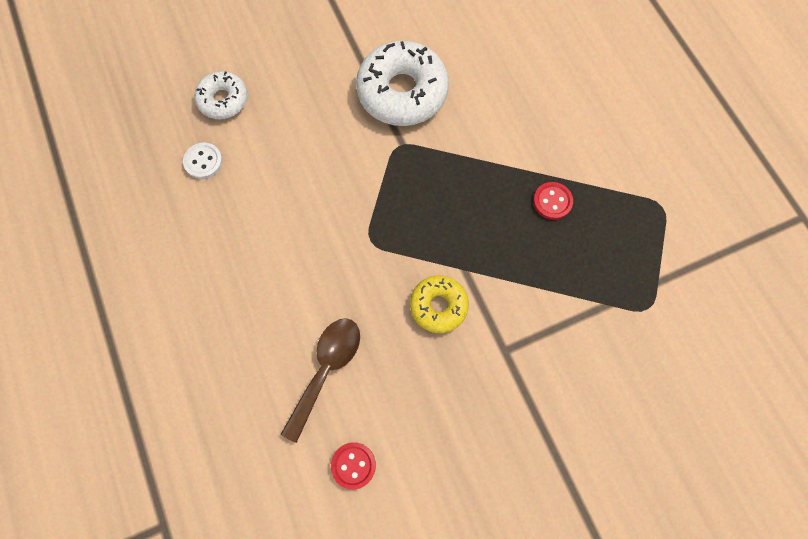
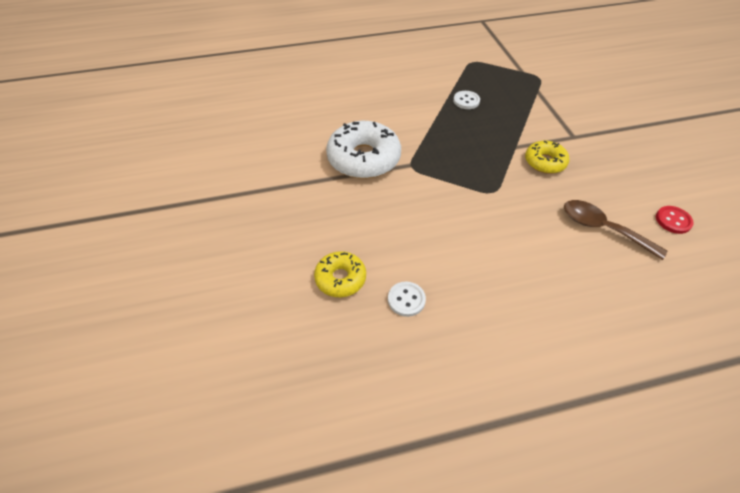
camera: 80 degrees left, 20 degrees down
white donut [194,71,248,119] -> yellow donut [314,251,366,297]
red button [533,182,573,220] -> white button [453,91,480,109]

